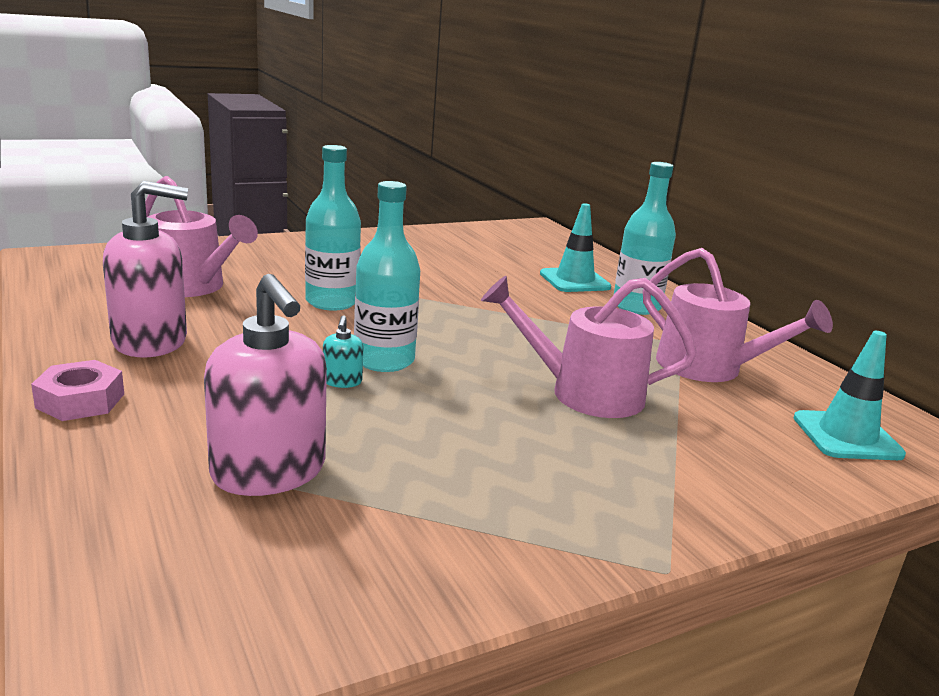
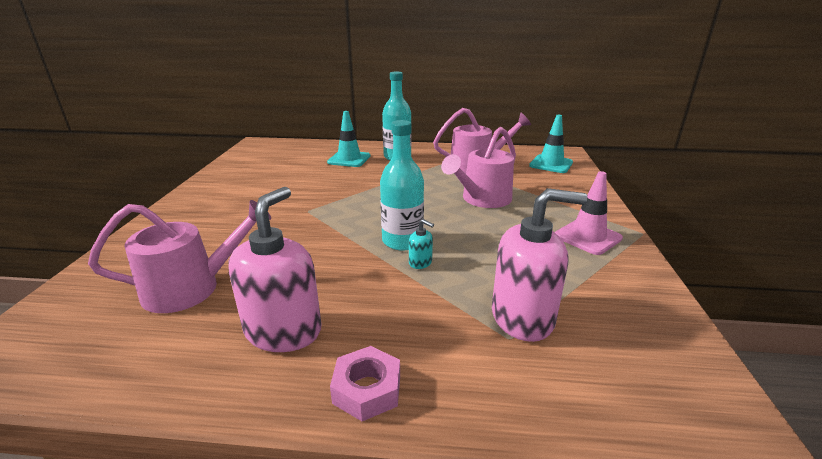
camera: 55 degrees left, 5 degrees up
turquoise bottle [305,145,361,311] -> none
none -> pink traffic cone [555,171,623,255]

